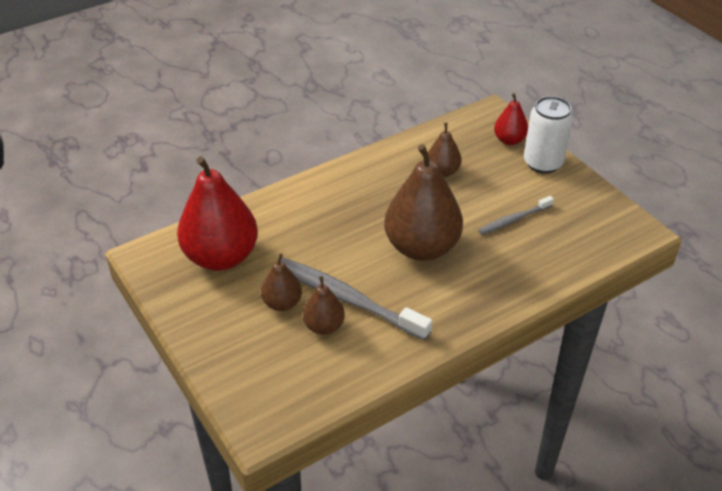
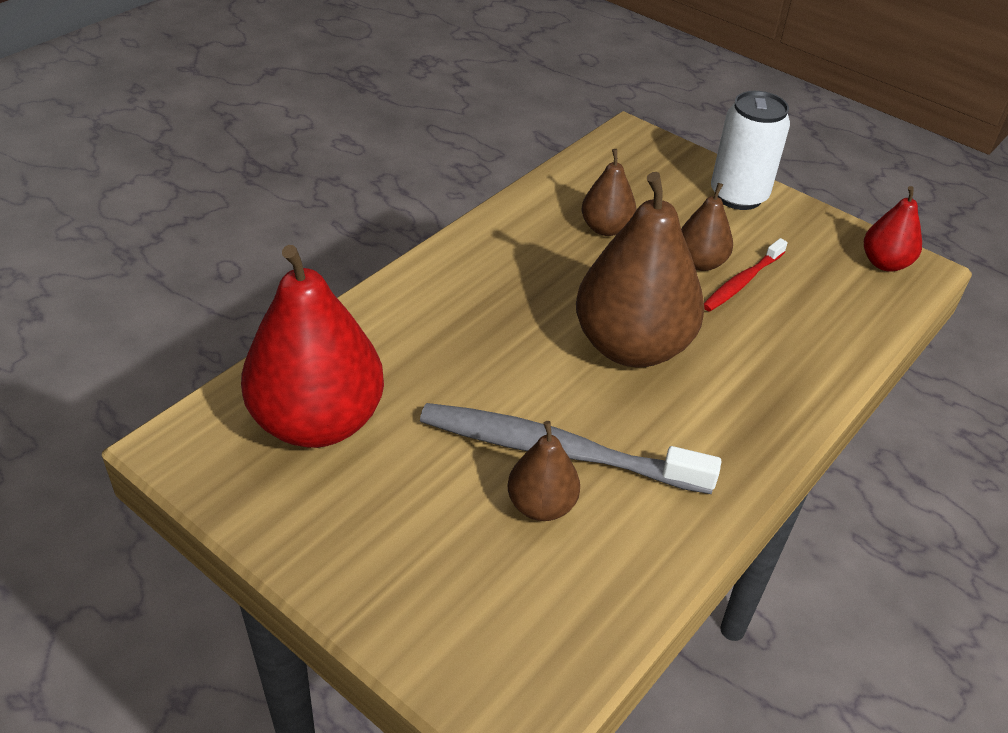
camera: 20 degrees left, 0 degrees up
brown pear [261,253,302,311] -> brown pear moved to [681,183,733,271]
grey toothbrush [479,196,554,235] -> red toothbrush [704,238,788,311]
red pear [494,93,528,145] -> red pear moved to [864,186,922,272]

